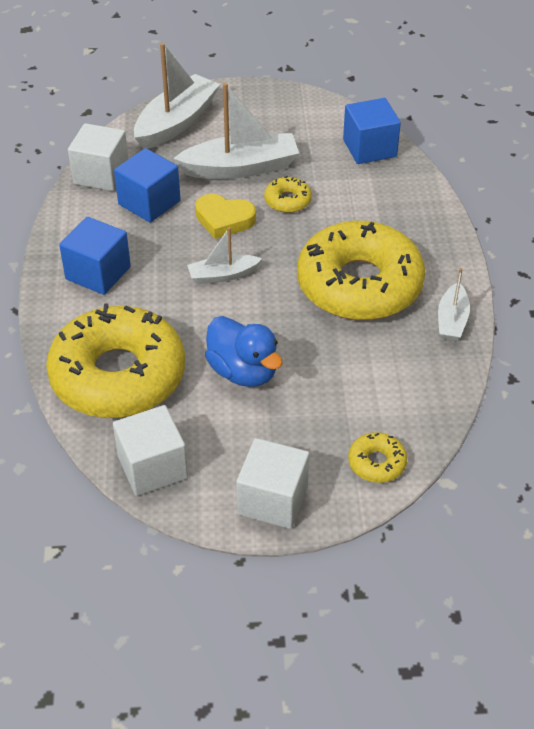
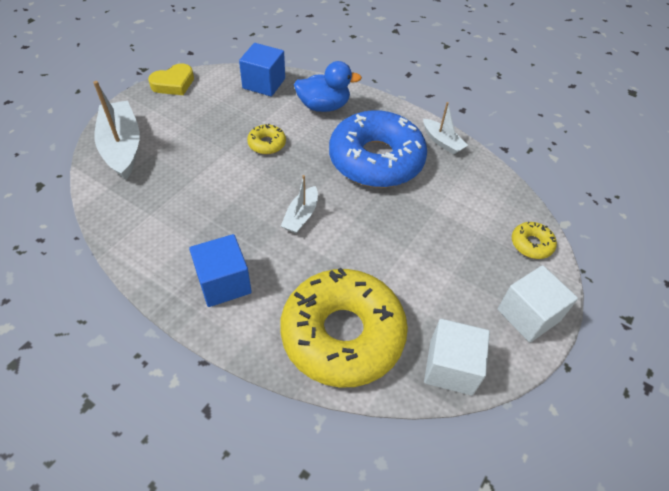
camera: 55 degrees left, 5 degrees up
white cube [68,123,128,191] -> none
blue cube [114,148,181,223] -> none
white boat [173,83,299,179] -> none
yellow heart [195,194,256,239] -> yellow heart moved to [148,64,194,95]
blue duck [205,316,283,387] -> blue duck moved to [294,61,362,112]
yellow donut [297,221,425,320] -> blue donut [329,110,427,188]

